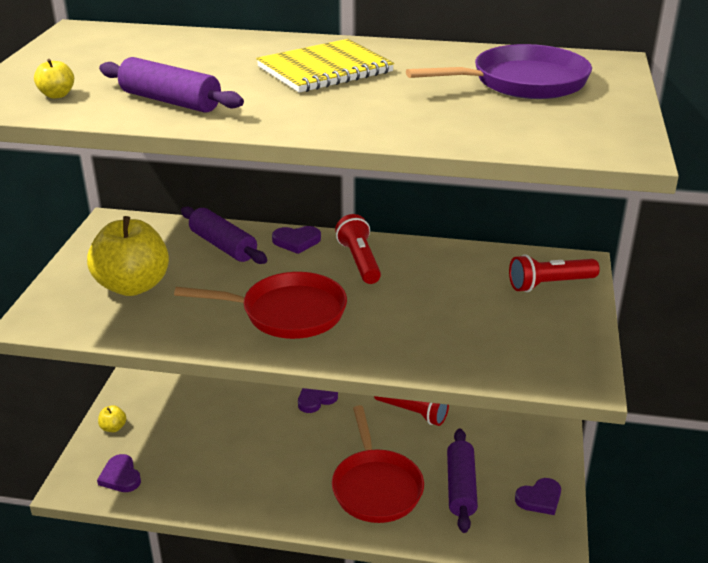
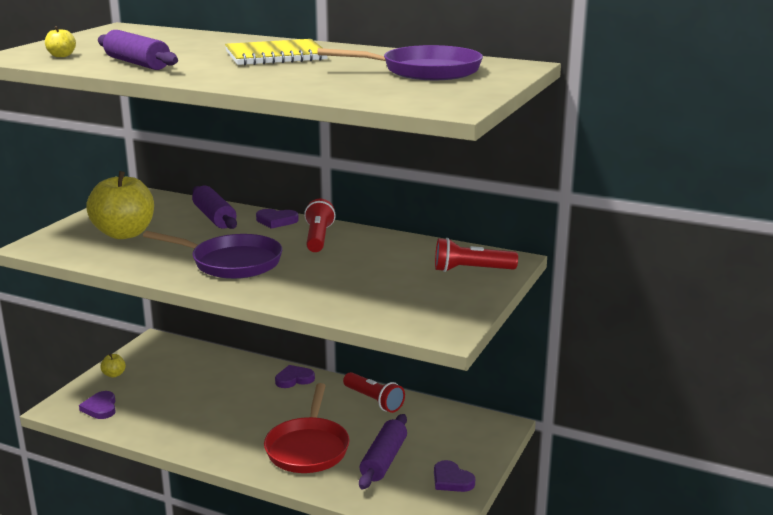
camera: 15 degrees right, 10 degrees down
red pan [174,272,347,339] -> purple pan [143,231,282,279]
purple heart [515,478,561,515] -> purple heart turned 60 degrees clockwise [434,460,475,492]

